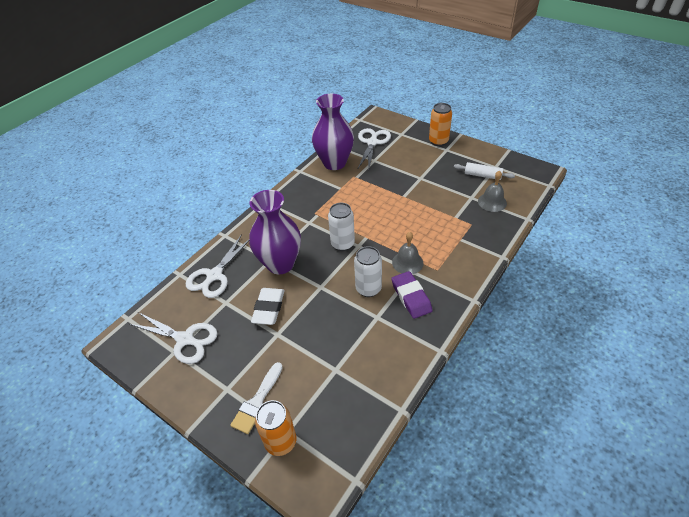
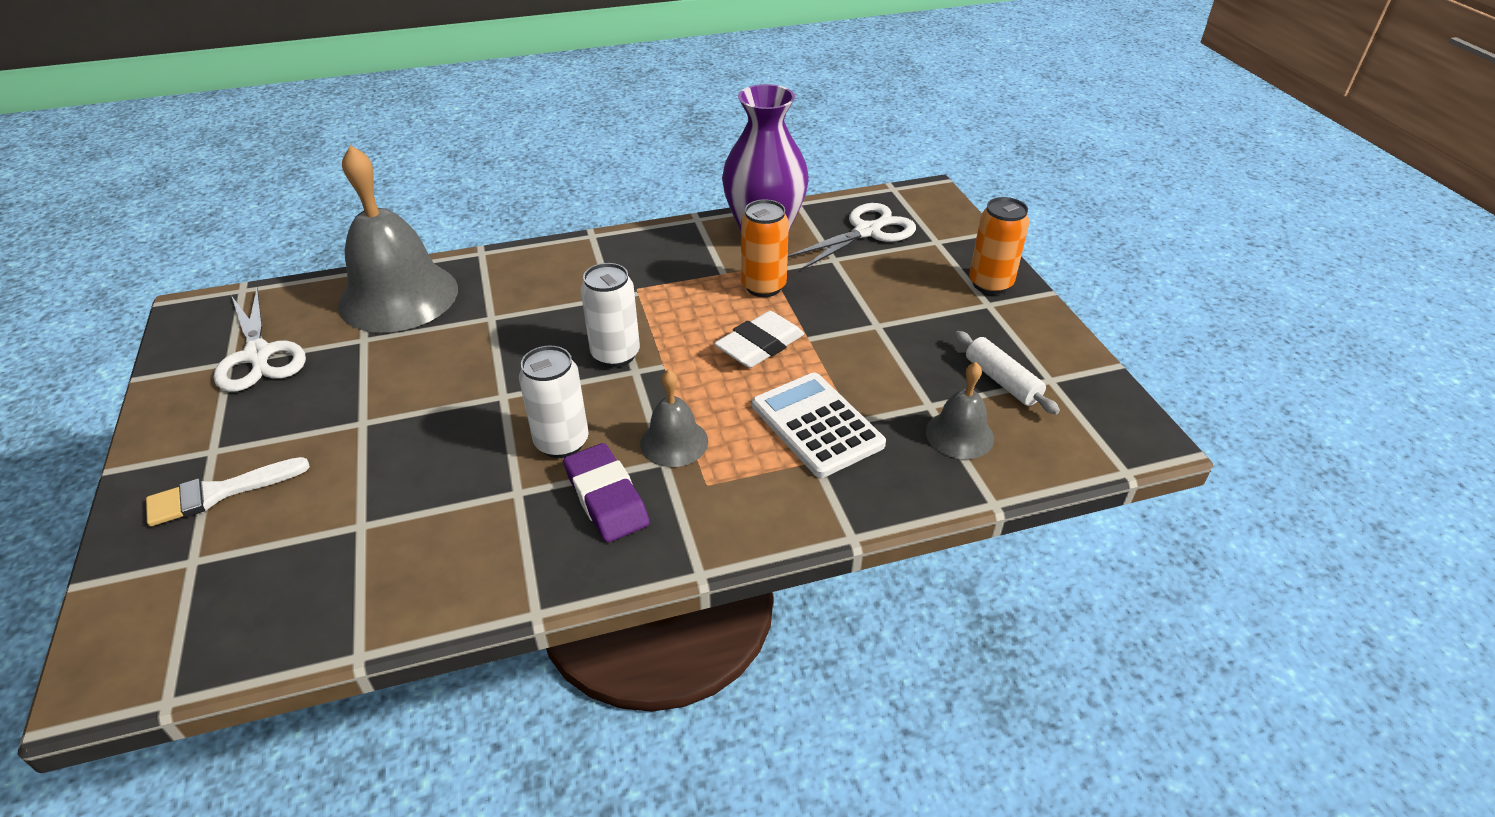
camera: 35 degrees right, 5 degrees down
white scissors [186,234,249,298] -> grey bell [338,145,458,333]
purple vase [249,190,301,274] -> none
white eraser [251,288,284,325] -> white eraser moved to [714,311,804,368]
orange can [255,400,296,456] -> orange can moved to [741,199,789,297]
purple eraser [391,271,432,319] -> purple eraser turned 45 degrees counterclockwise [563,443,650,542]
none -> white calculator [752,373,886,478]

